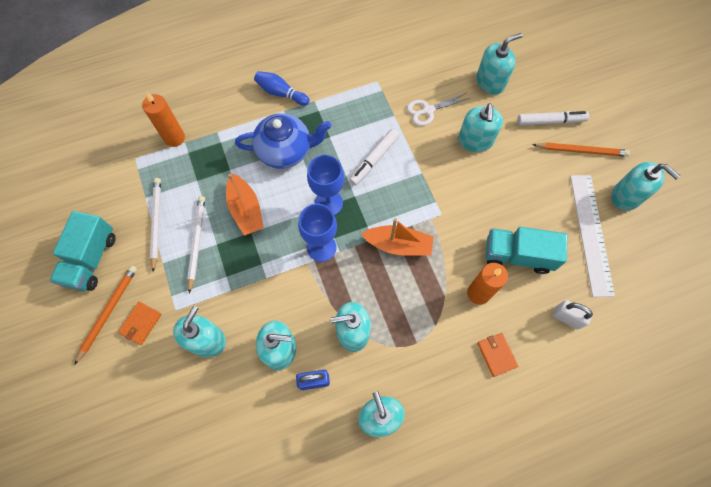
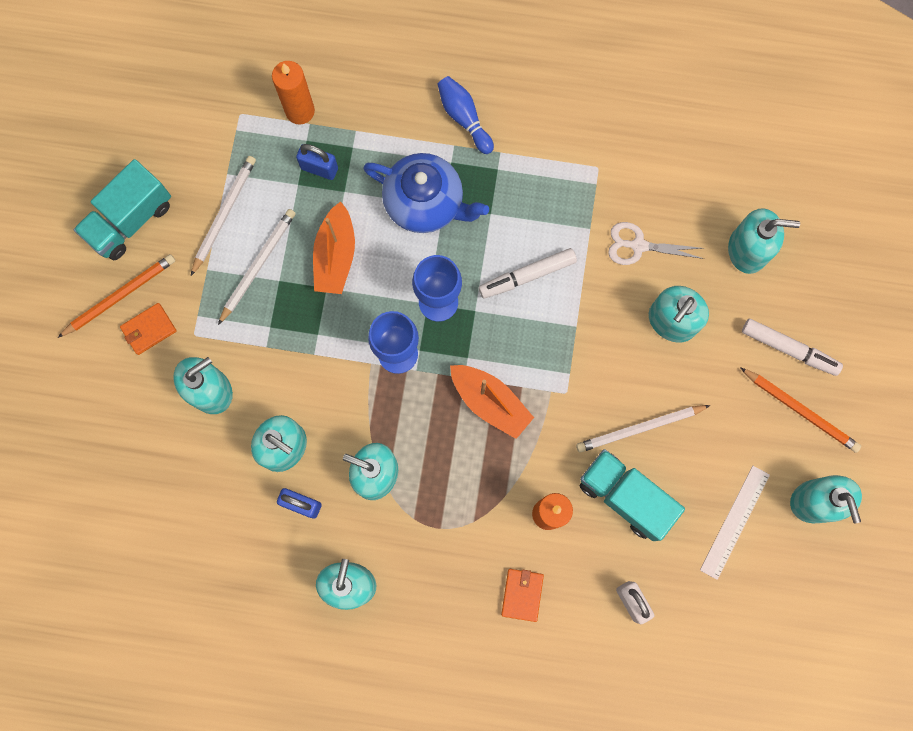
camera: 30 degrees right, 10 degrees up
white ruler [570,175,615,297] -> white ruler [700,466,770,580], size x0.65
none -> blue padlock [296,144,338,180]
none -> white pencil [576,405,711,453]

